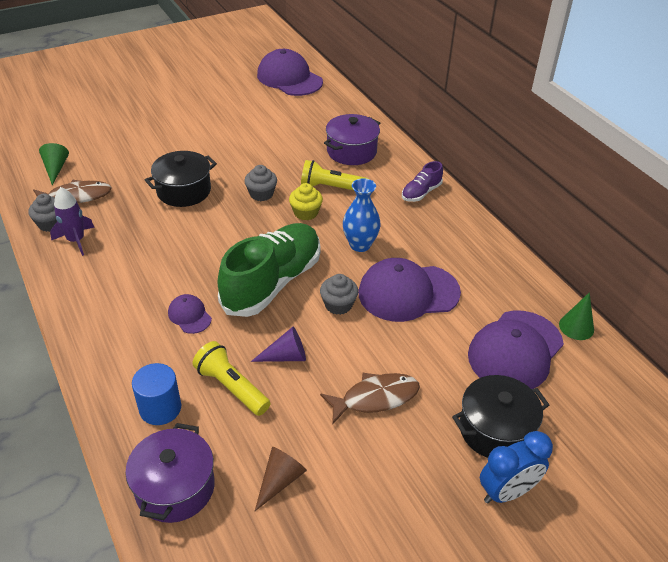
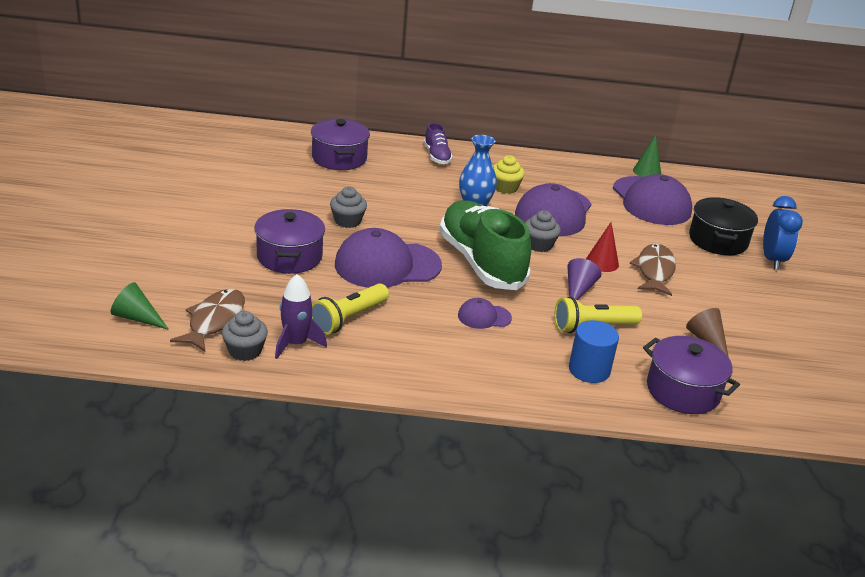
camera: 60 degrees left, 10 degrees down
black pot [145,151,217,207] -> purple pot [254,209,325,274]
purple cap [257,49,323,96] -> purple cap moved to [335,228,442,288]
yellow cupcake [289,183,323,220] -> yellow cupcake moved to [493,155,525,194]
yellow flashlight [301,160,369,190] -> yellow flashlight moved to [312,283,389,335]
none -> red cone [586,222,619,272]

